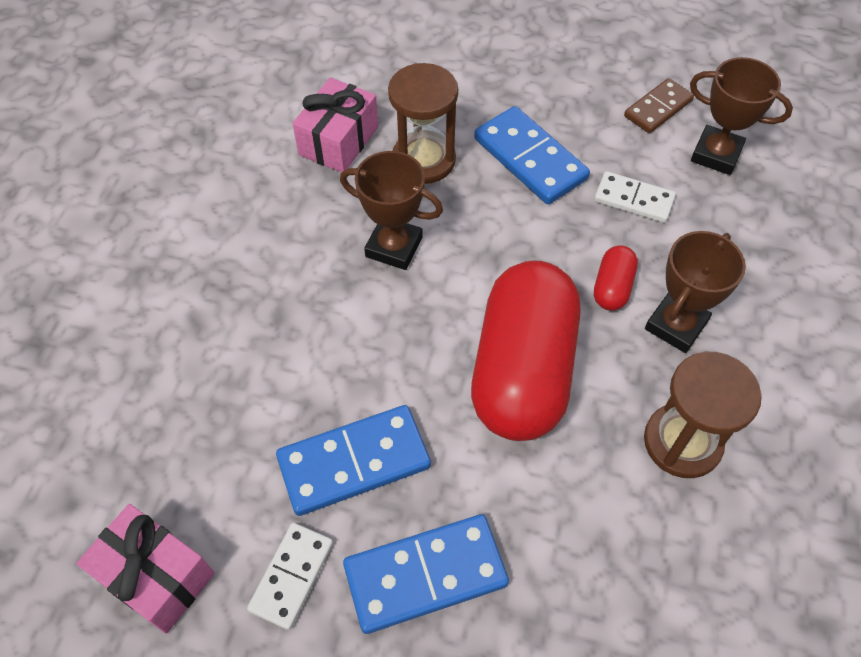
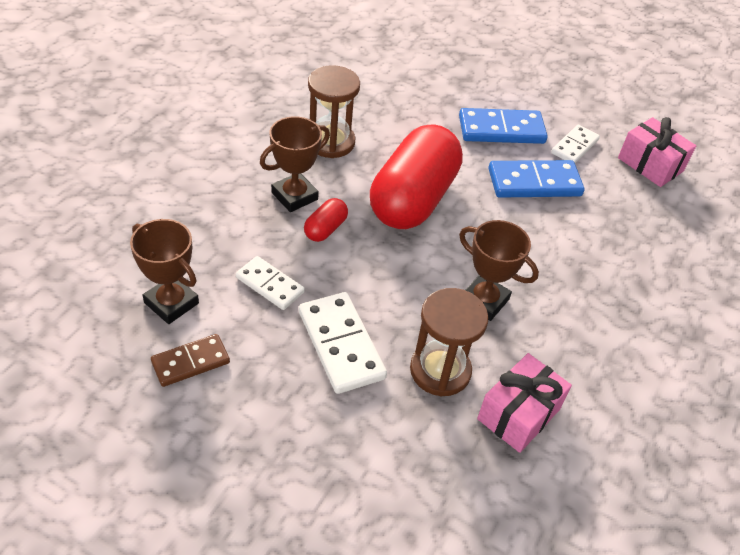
camera: 170 degrees left, 10 degrees down
blue domino [474,106,590,204] -> white domino [299,292,387,394]

